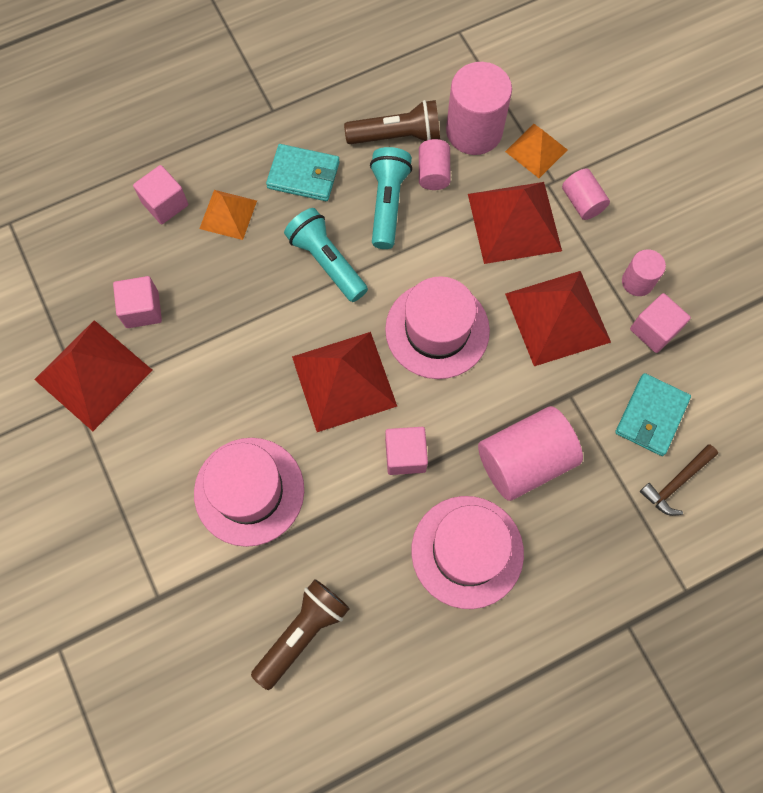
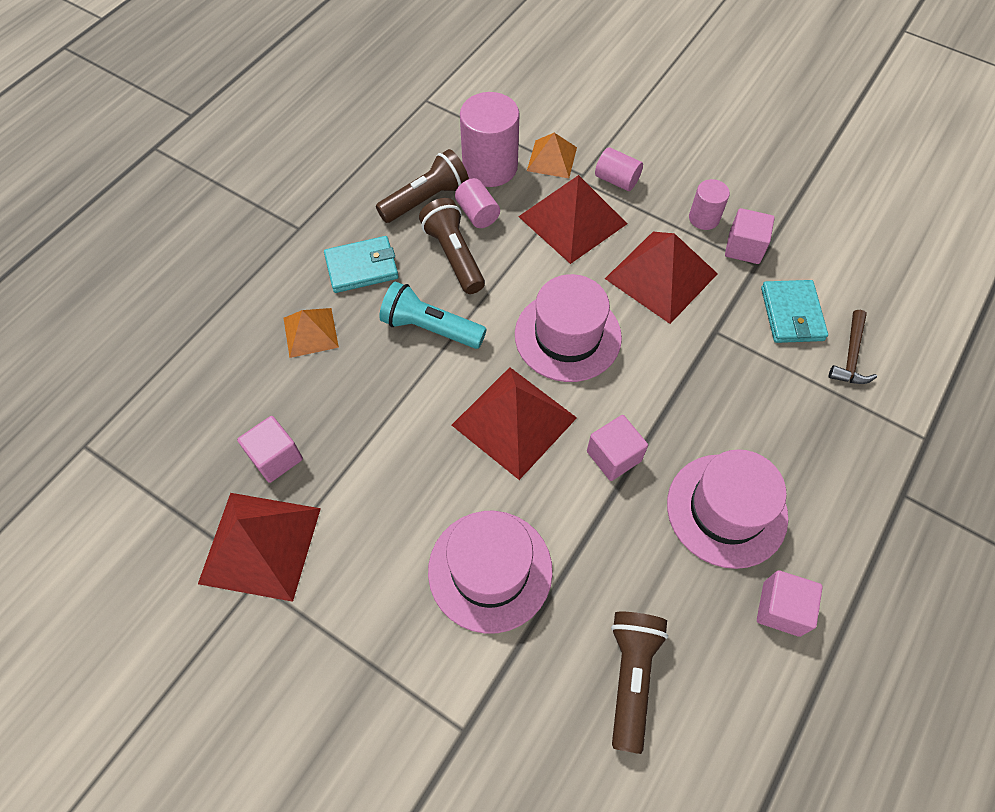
camera: 30 degrees left, 10 degrees down
pink cube [133,165,188,224] -> pink cube moved to [757,570,823,637]
turquoise flashlight [370,147,412,249] -> brown flashlight [419,198,485,294]
pink cylinder [478,406,583,501] -> none

